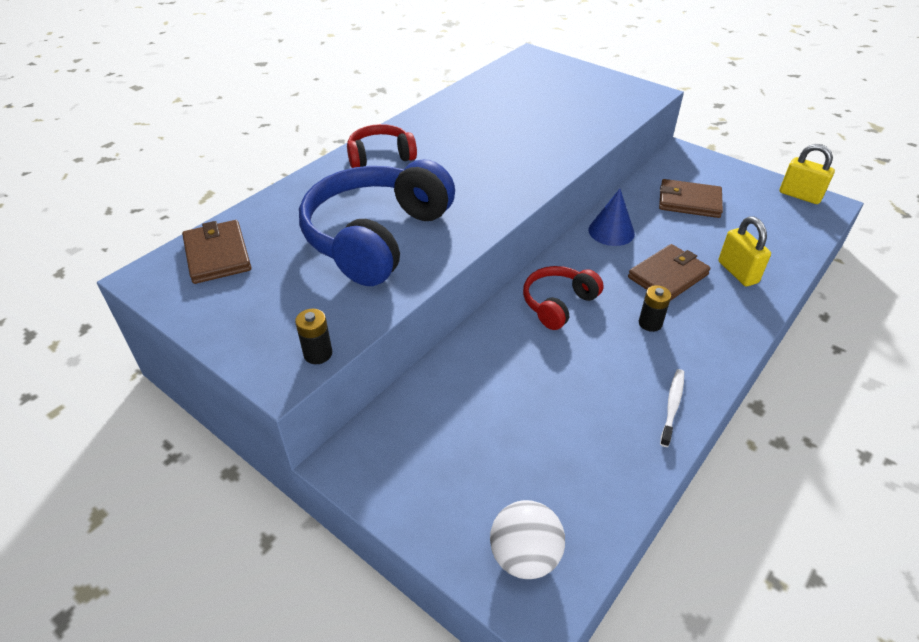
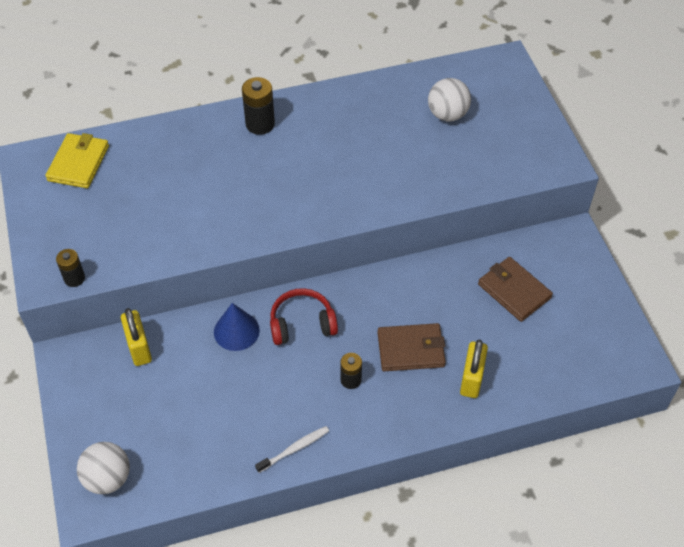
camera: 35 degrees right, 10 degrees up
brown wallet [182,220,251,284] -> yellow wallet [45,133,109,188]
blue headphones [299,159,455,286] -> none
red headphones [347,124,417,168] -> black battery [242,77,275,135]
blue cone [588,189,635,246] -> blue cone moved to [214,303,260,351]
yellow padlock [780,144,835,204] -> yellow padlock moved to [121,308,152,366]
none -> white ball [428,78,471,121]

